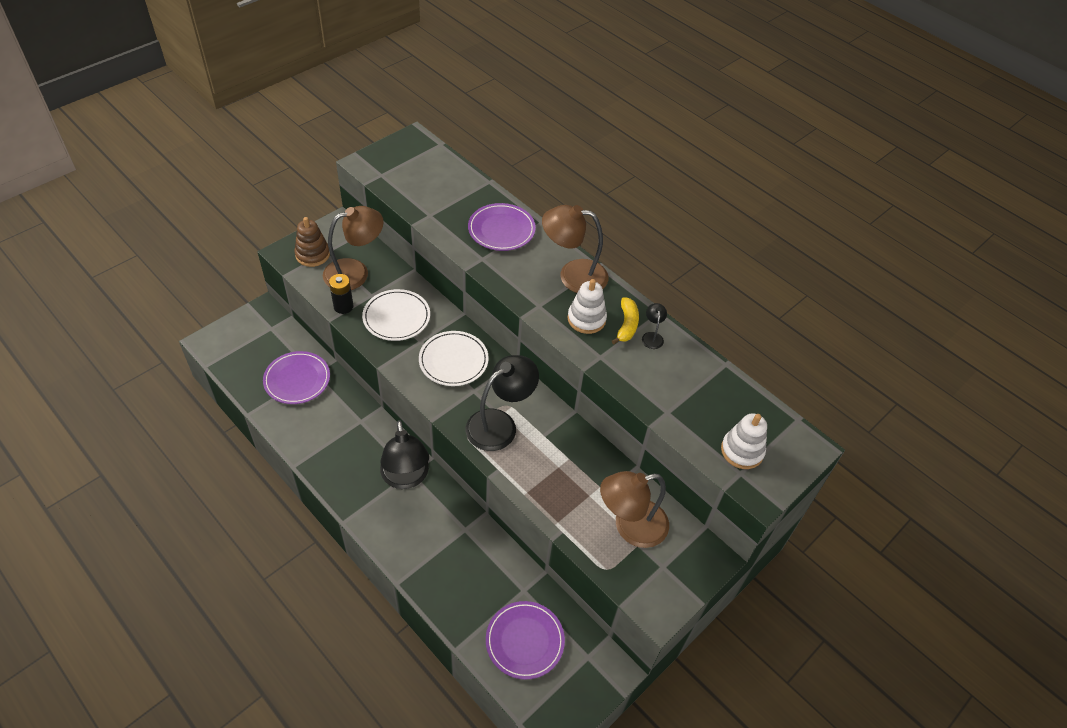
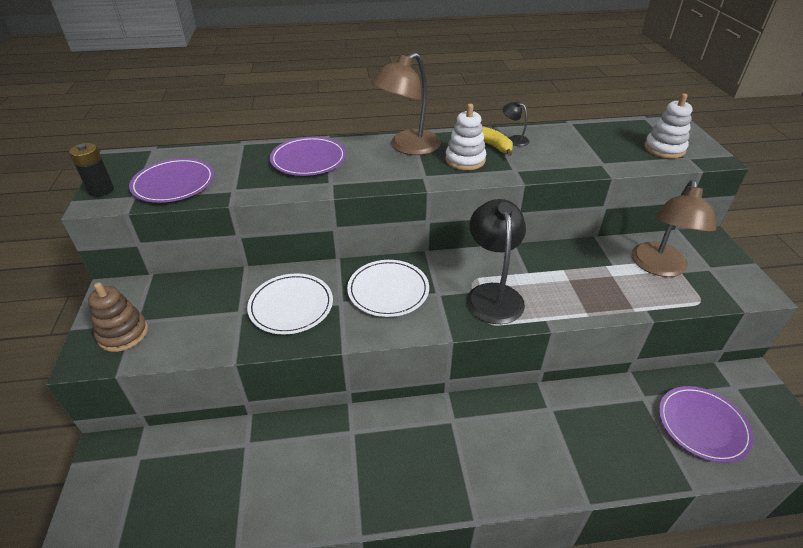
camera: 50 degrees left, 10 degrees down
purple plate [263,351,330,404] -> purple plate moved to [129,158,214,203]
brown lamp [323,206,384,290] -> none
black battery [329,274,354,314] -> black battery moved to [69,143,114,197]
black lamp [380,420,429,489] -> none

